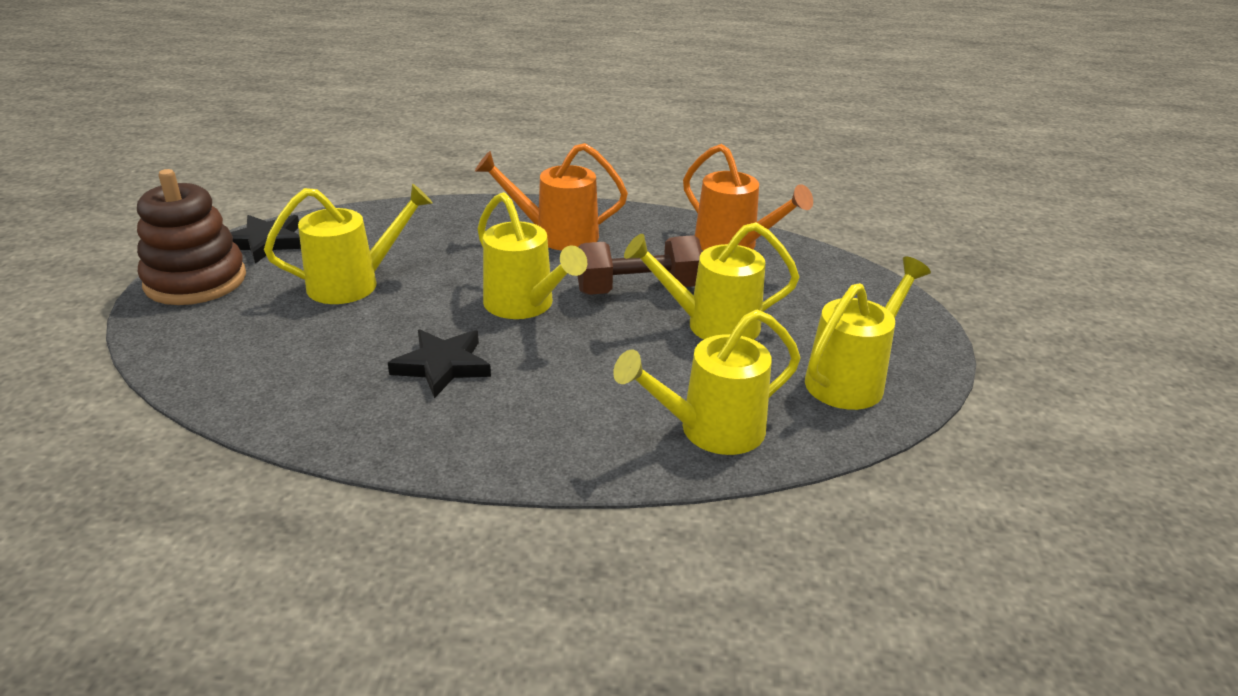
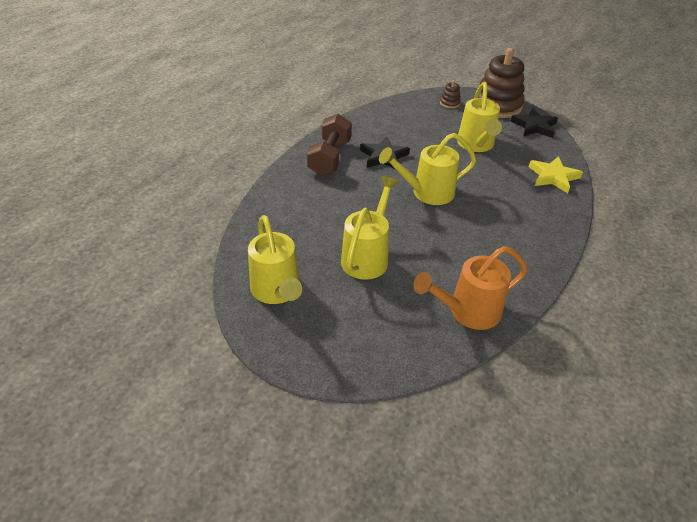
camera: 115 degrees right, 10 degrees up
orange watering can [475,143,628,250] -> none
brown dumbbell [578,235,702,295] -> brown dumbbell moved to [307,114,352,176]
yellow watering can [613,309,800,455] -> none
none -> brown stacking toy [440,80,461,109]
none -> yellow star [529,156,583,193]

